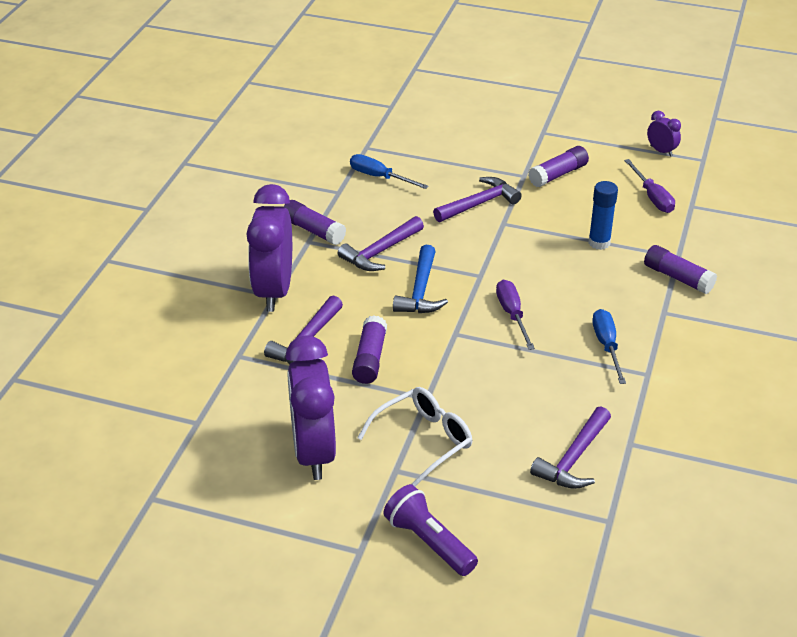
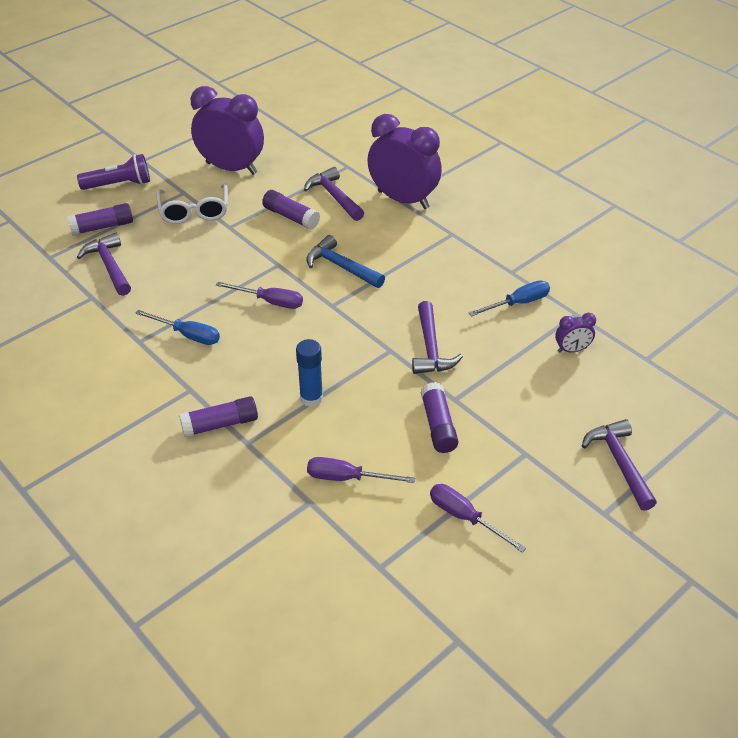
camera: 120 degrees right, 5 degrees up
purple glue stick [284,200,346,245] -> purple glue stick moved to [67,203,133,236]
purple hammer [338,216,424,271] -> purple hammer moved to [582,419,657,511]
purple clock [647,111,681,157] -> purple clock moved to [555,313,596,353]
none -> purple screwdriver [430,484,526,553]

